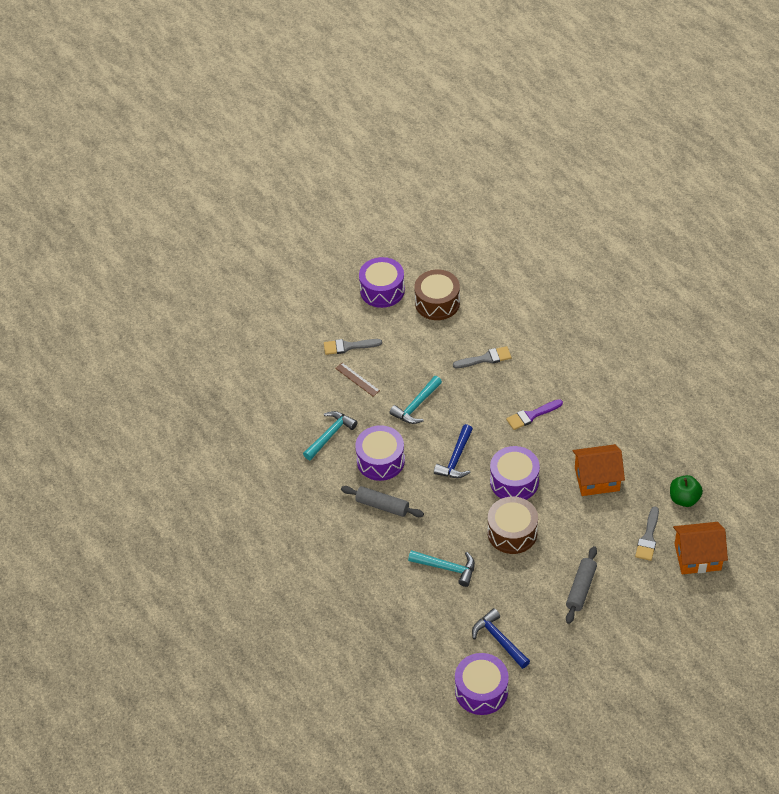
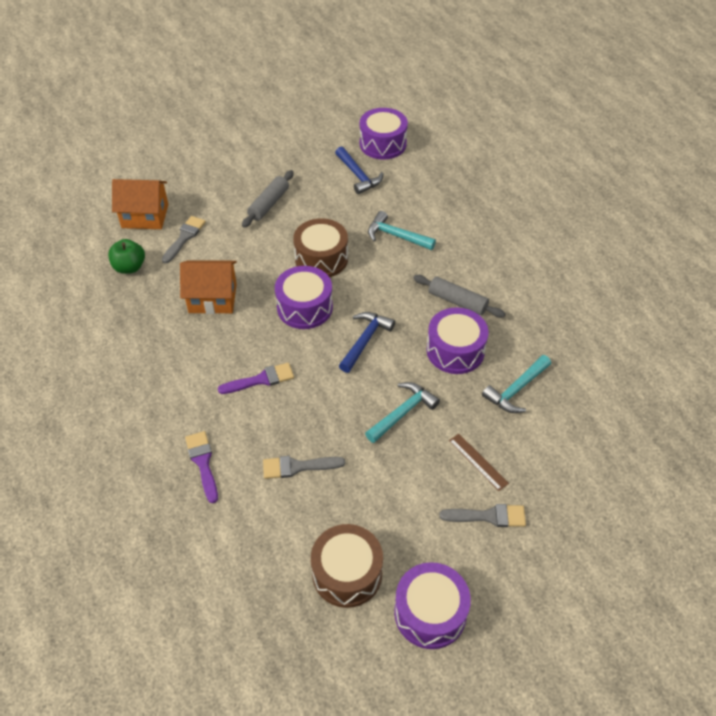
camera: 175 degrees left, 0 degrees up
none -> purple brush [185,431,218,503]

